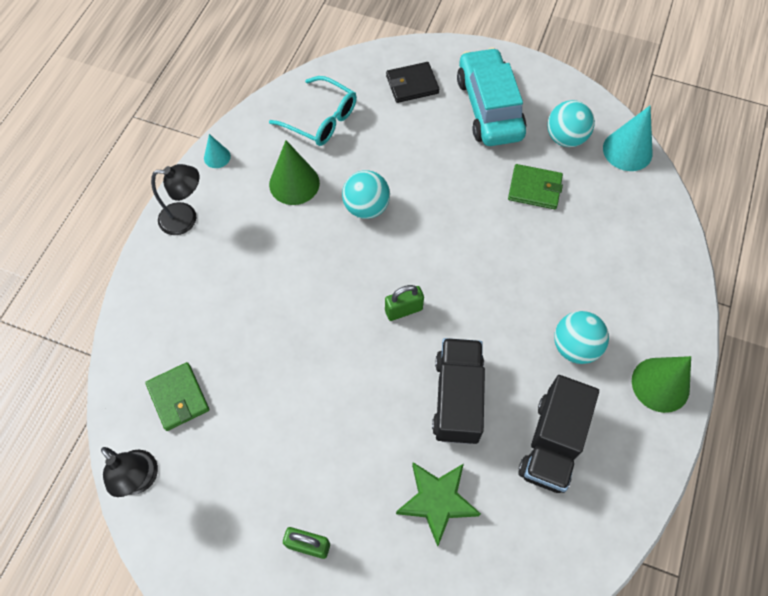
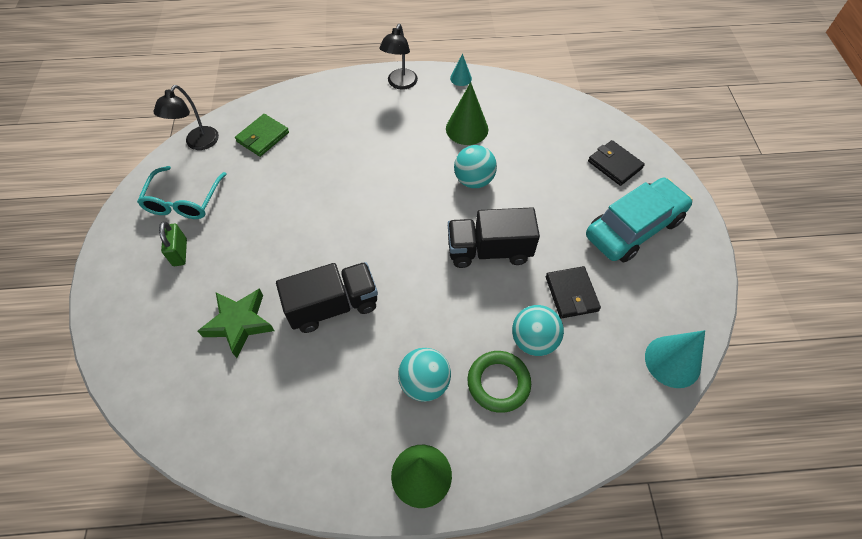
camera: 65 degrees right, 5 degrees down
black lamp [151,164,200,235] -> black lamp turned 45 degrees clockwise [379,24,418,90]
turquoise glasses [269,76,357,146] -> turquoise glasses moved to [137,166,226,219]
green padlock [385,285,424,321] -> none
green wallet [508,164,563,209] -> black wallet [546,266,601,319]
black truck [518,375,599,493] -> black truck moved to [448,207,540,268]
turquoise ball [547,100,595,147] -> turquoise ball moved to [512,305,564,356]
none -> green ring [468,351,531,413]

